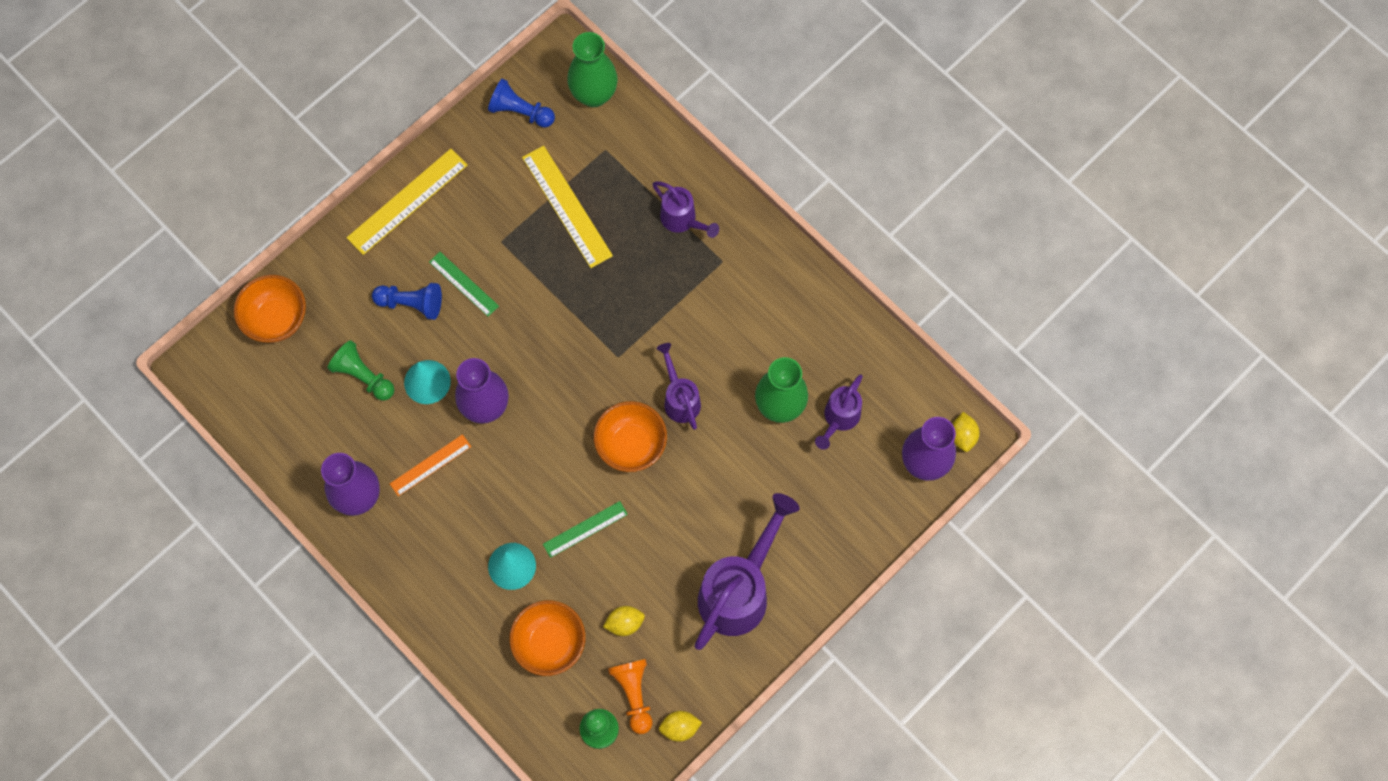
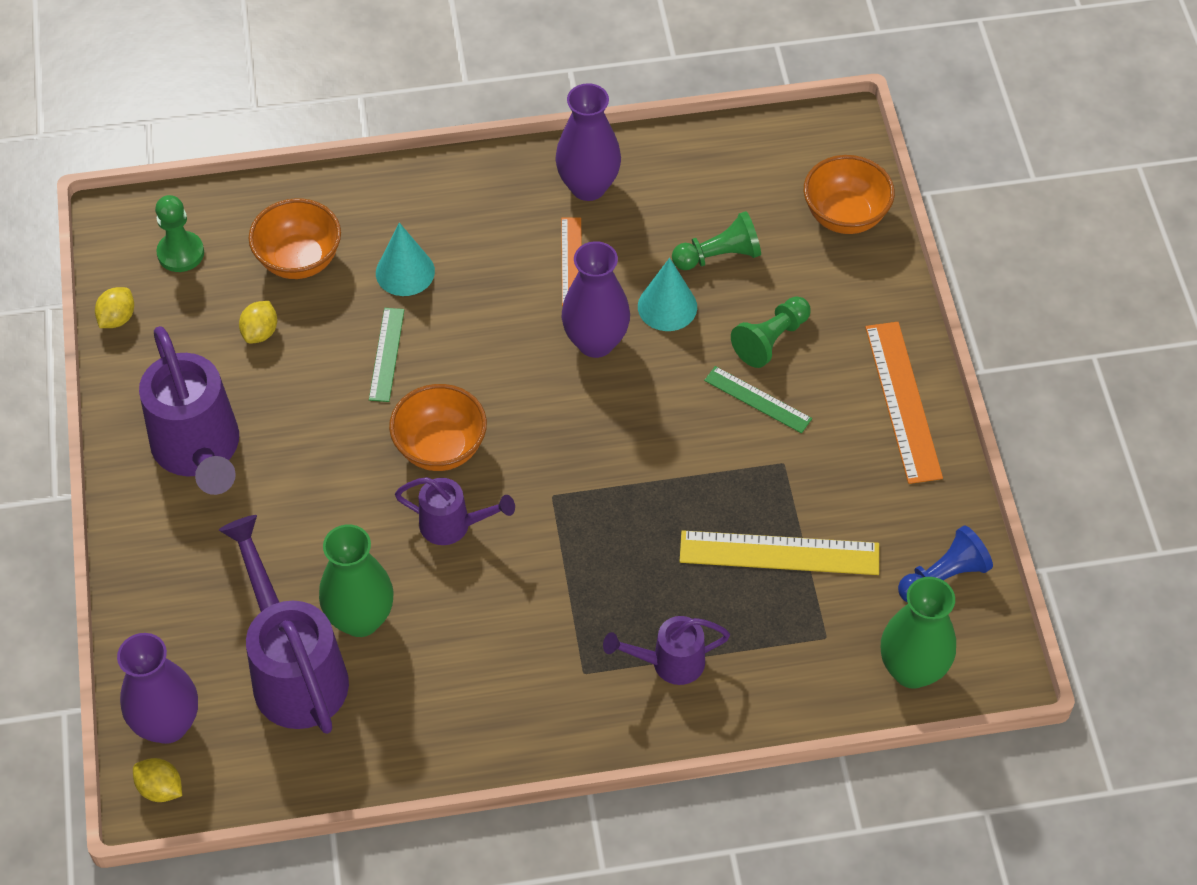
camera: 125 degrees right, 15 degrees down
yellow ruler [347,149,468,255] -> orange ruler [865,322,943,484]
blue pawn [372,283,442,320] -> green pawn [731,296,811,368]
green ruler [429,252,499,317] -> green ruler turned 45 degrees clockwise [704,366,812,433]
orange pawn [608,659,652,734] -> none
purple watering can [815,375,863,450] -> purple watering can [219,515,349,734], size x1.84

